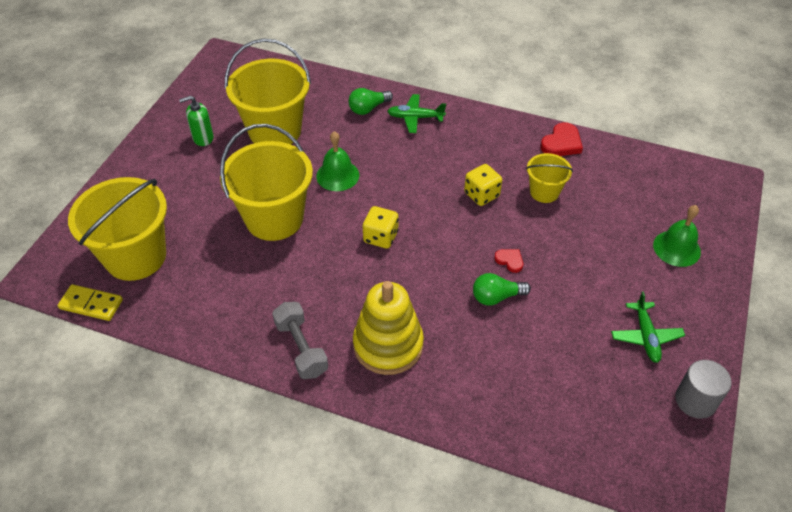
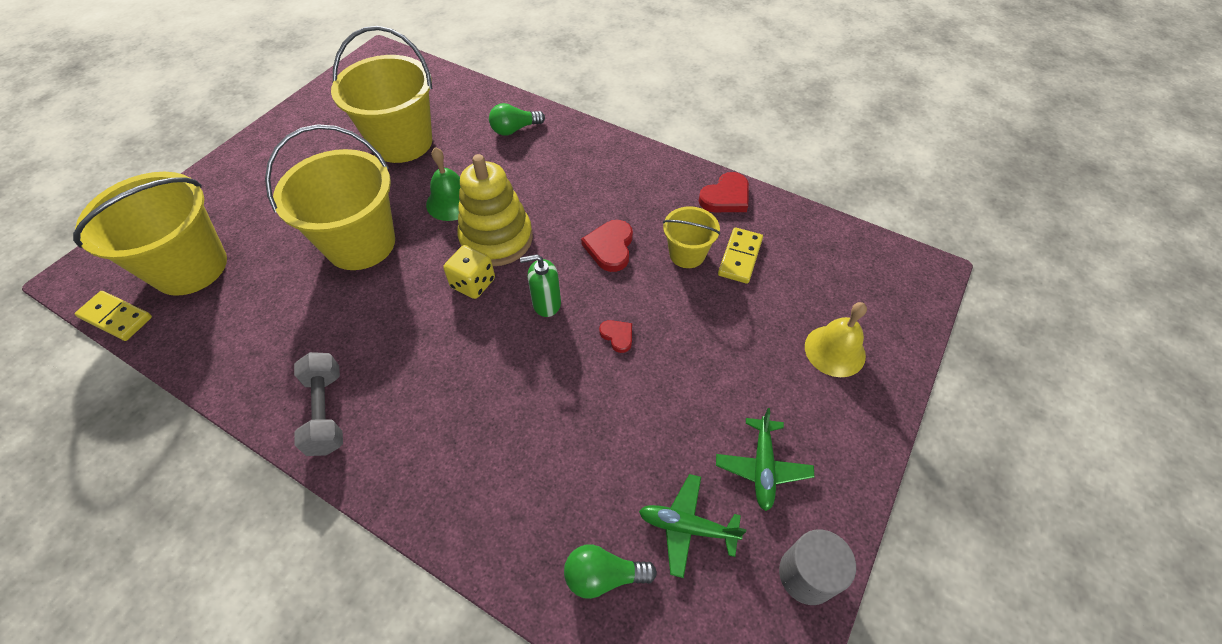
camera: 10 degrees right, 5 degrees up
green soap dispenser [179,96,214,146] -> green soap dispenser moved to [520,254,561,317]
yellow stacking toy [353,281,424,375] -> yellow stacking toy moved to [457,154,533,266]
green plane [387,94,446,133] -> green plane moved to [639,474,747,578]
yellow dice [464,164,502,206] -> red heart [581,220,633,272]
green light bulb [473,273,531,306] -> green light bulb moved to [564,544,657,599]
green bell [653,205,701,267] -> yellow bell [805,302,867,377]
none -> yellow domino [718,227,763,284]

